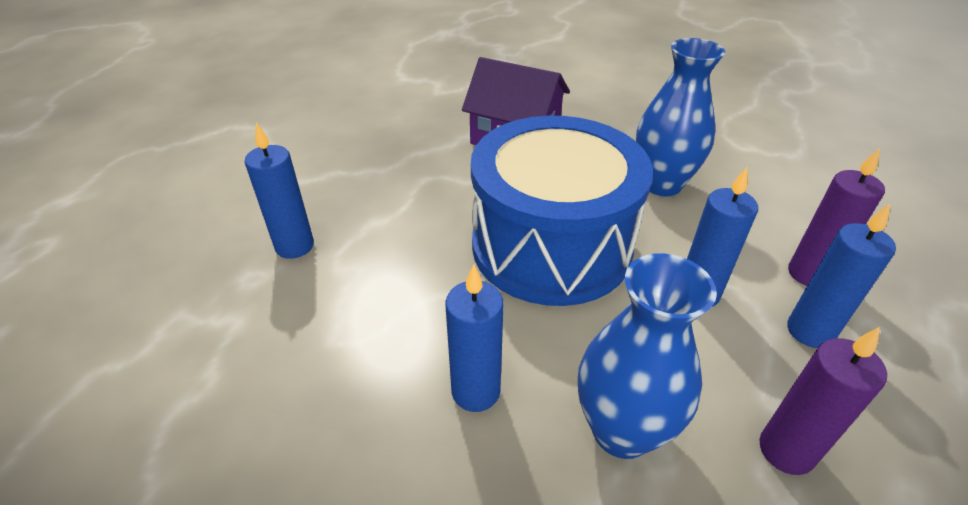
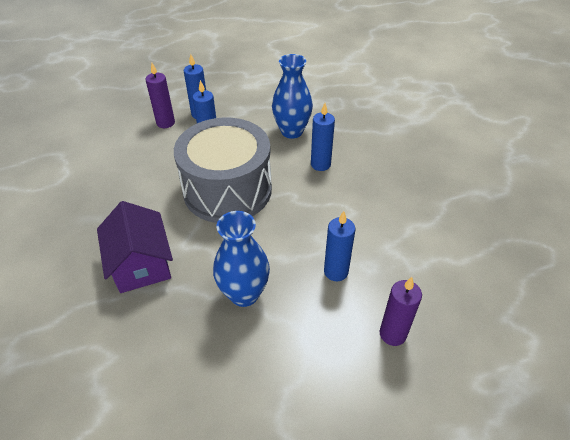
camera: 135 degrees left, 5 degrees up
blue drum [471,116,653,306] -> grey drum [174,117,272,223]
blue vase [636,38,725,196] -> blue vase moved to [213,211,270,307]
purple candle [760,327,887,475] -> purple candle moved to [379,277,422,346]

